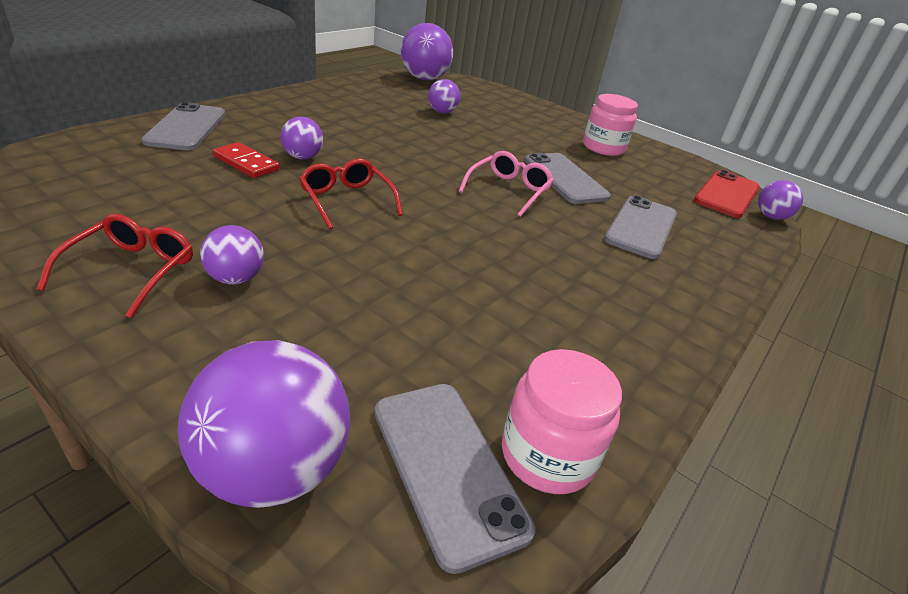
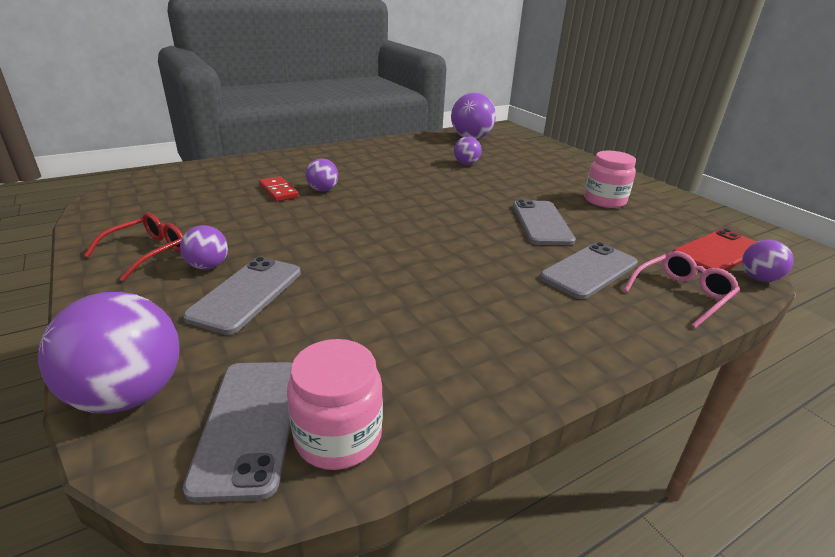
camera: 25 degrees right, 5 degrees down
grey phone [142,102,225,150] -> grey phone moved to [183,257,301,335]
red glasses [299,158,403,230] -> none
pink glasses [459,151,554,217] -> pink glasses moved to [624,251,740,328]

